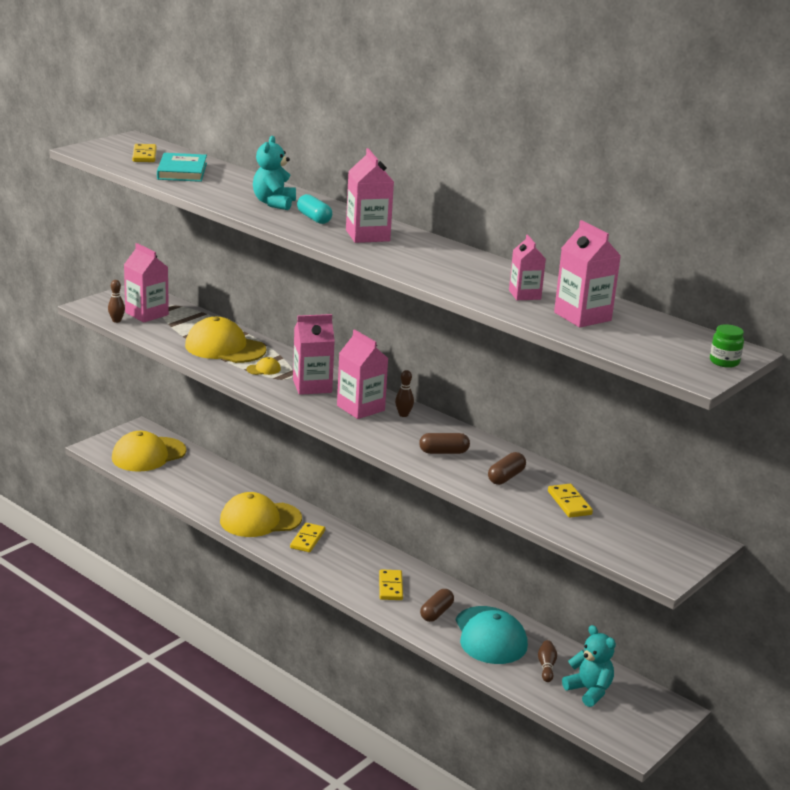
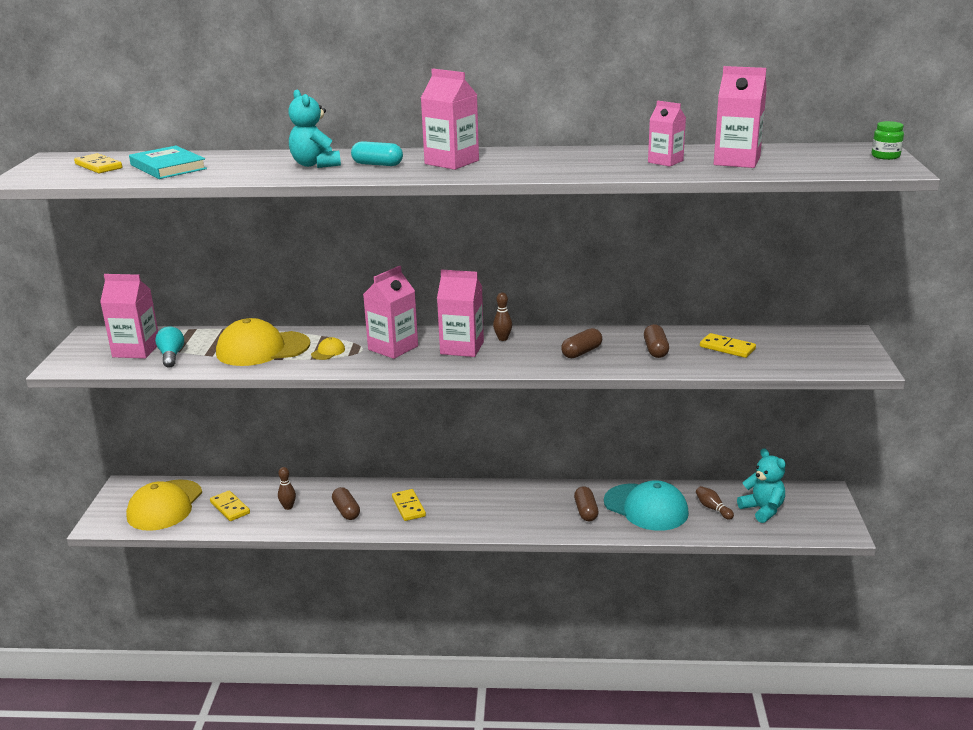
camera: 35 degrees left, 0 degrees up
brown bowling pin [108,280,125,323] -> brown bowling pin moved to [278,467,296,510]
yellow cap [220,492,302,537] -> brown capsule [332,487,360,520]
yellow domino [379,569,403,600] -> yellow domino moved to [210,490,250,521]
turquoise teddy bear [562,625,616,707] -> turquoise teddy bear turned 45 degrees clockwise [737,448,786,523]
none -> turquoise light bulb [155,326,184,368]

